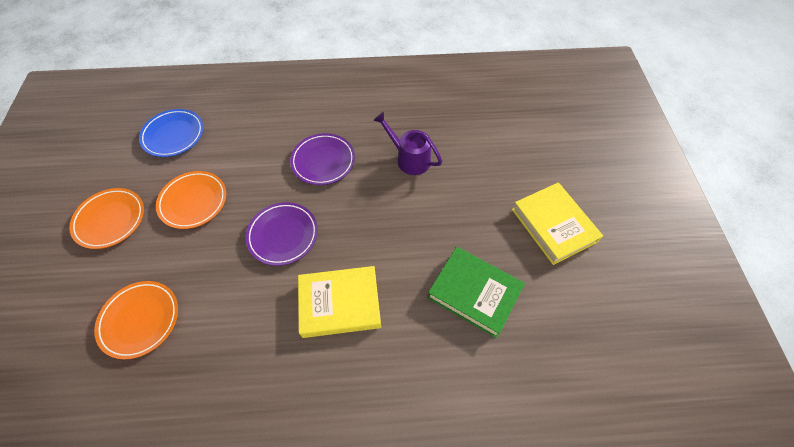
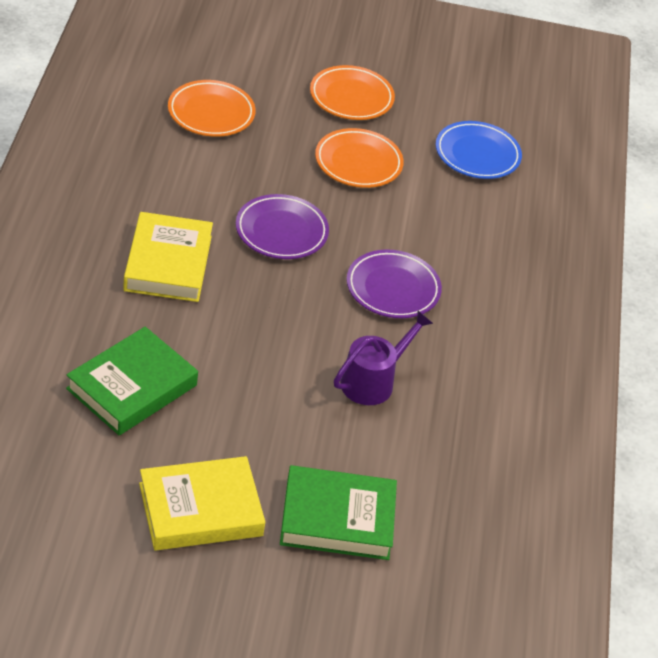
camera: 95 degrees right, 15 degrees down
none -> green book [280,465,397,560]

